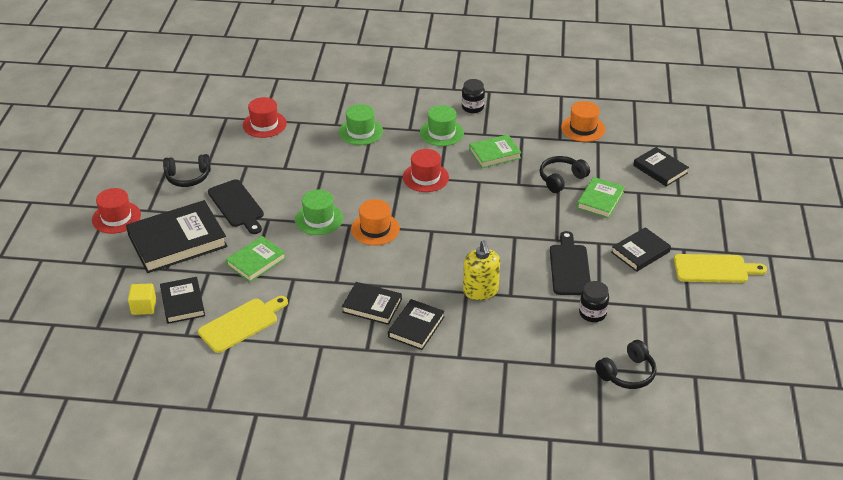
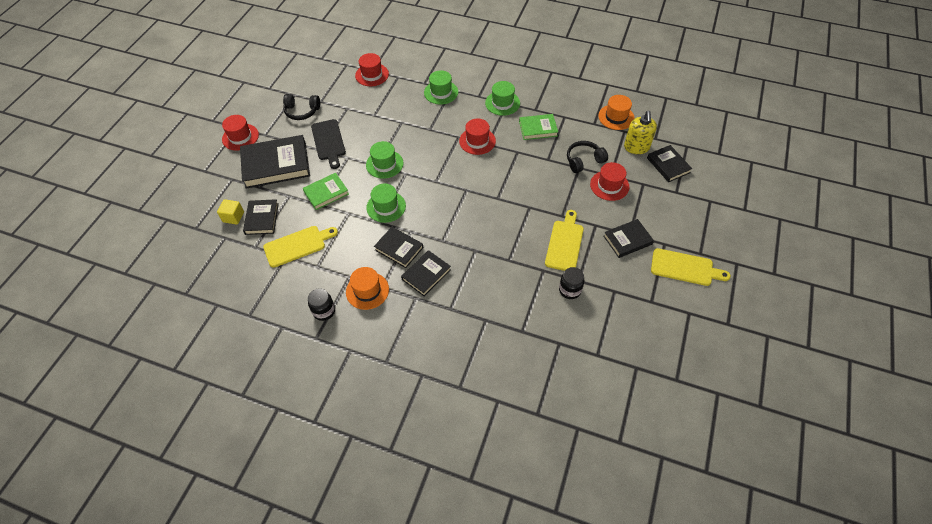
camera: 15 degrees right, 15 degrees up
orange hat [351,199,400,245] -> orange hat moved to [346,267,389,310]
black jar [462,79,485,113] -> black jar moved to [308,288,335,321]
yellow soap dispenser [463,240,500,300] -> yellow soap dispenser moved to [624,111,657,154]
black cutting board [550,231,591,295] -> yellow cutting board [545,210,584,271]
green book [577,177,625,218] -> red hat [590,162,629,201]
black headphones [595,340,656,389] -> none
none -> green hat [366,184,406,223]

